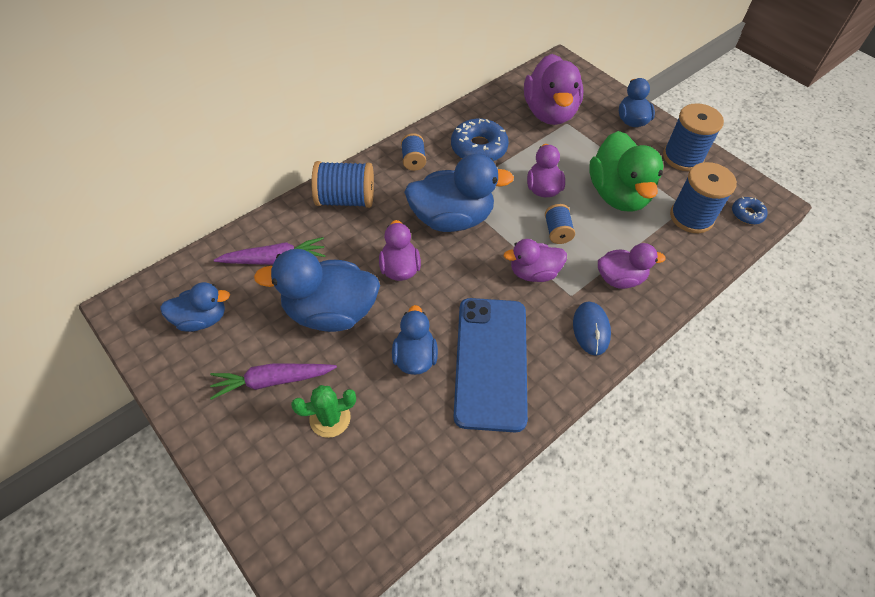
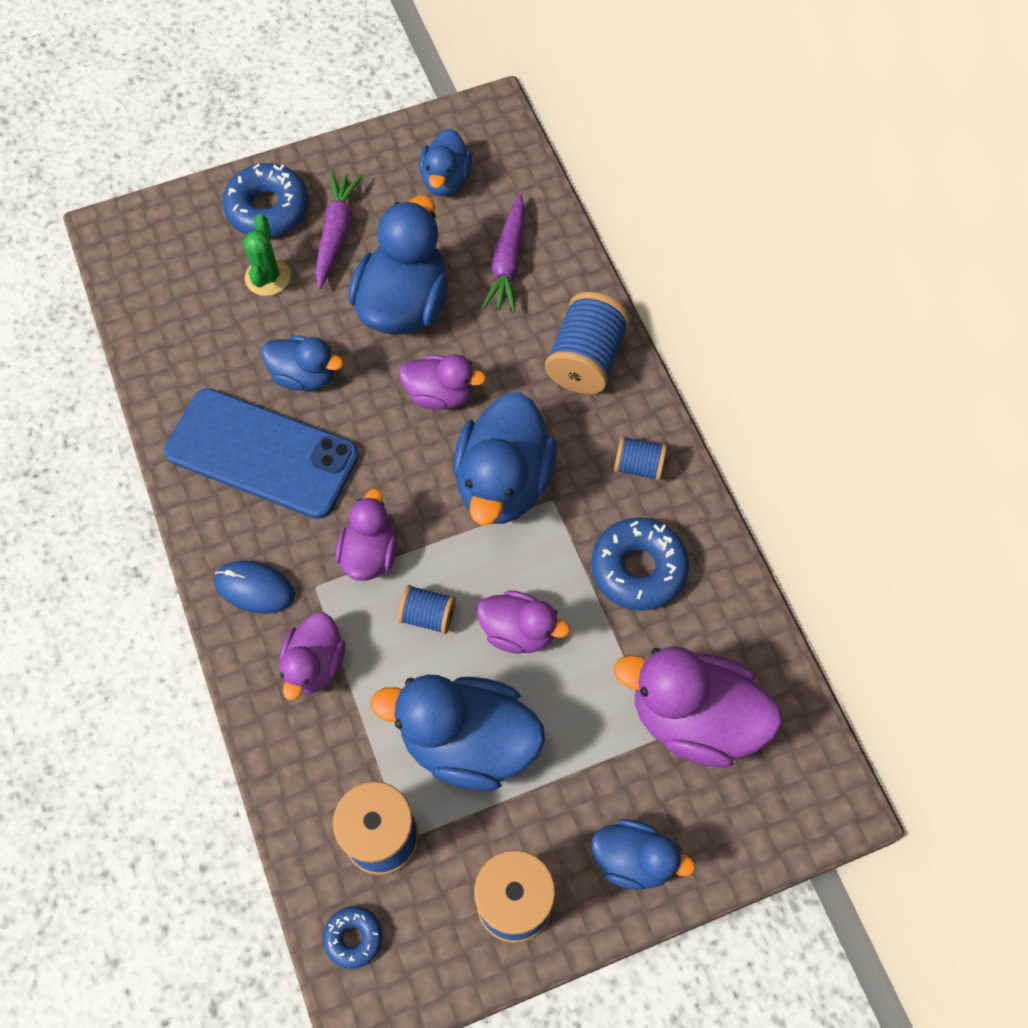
camera: 110 degrees right, 10 degrees up
green duck [589,131,664,212] -> blue duck [370,675,545,791]
none -> blue donut [222,163,309,237]

